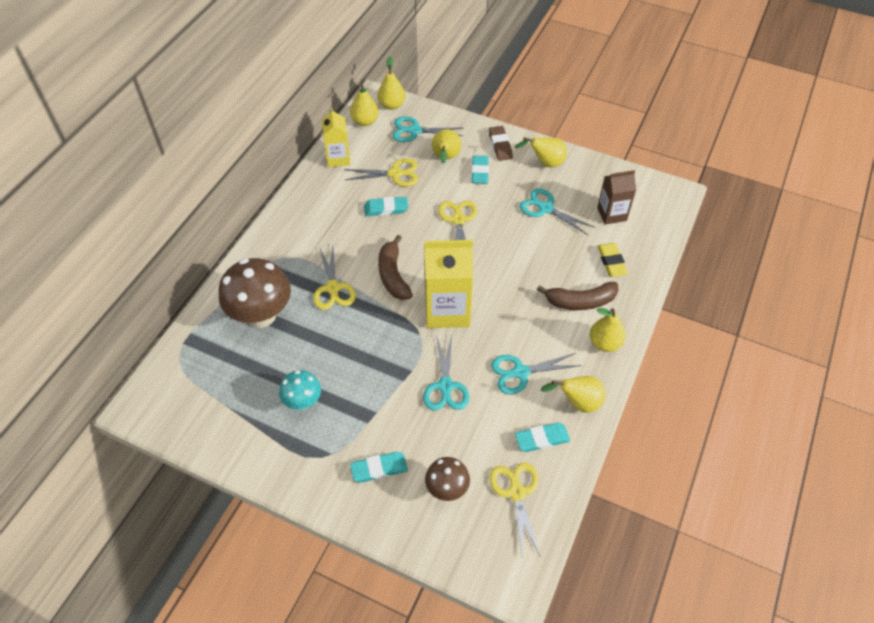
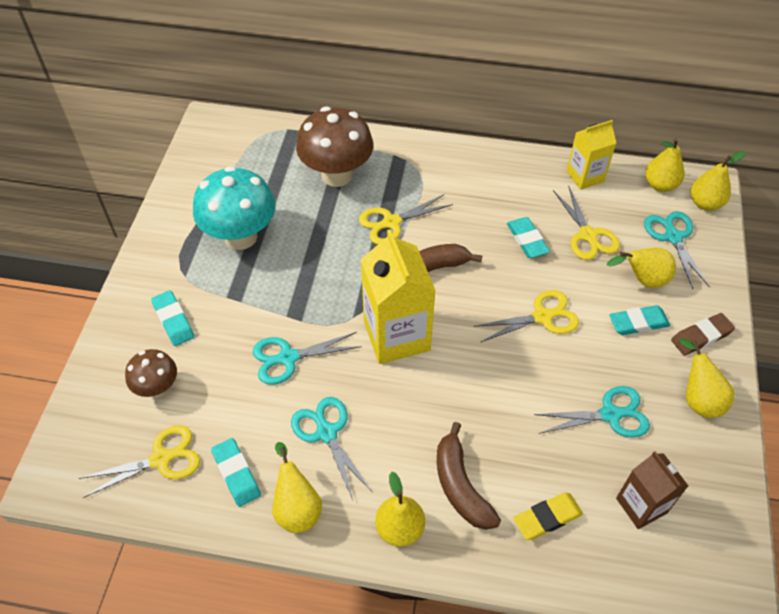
camera: 75 degrees right, 0 degrees up
turquoise mushroom [279,370,321,410] -> turquoise mushroom [193,166,275,250], size x1.81
turquoise scissors [520,188,594,235] -> turquoise scissors turned 60 degrees clockwise [534,386,650,438]

